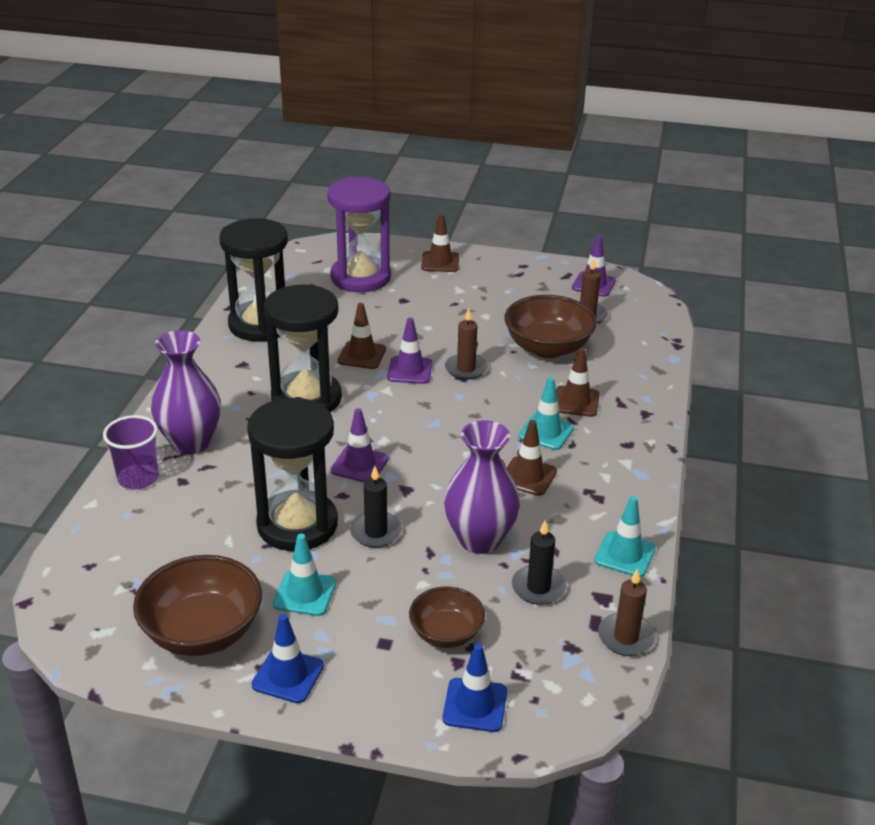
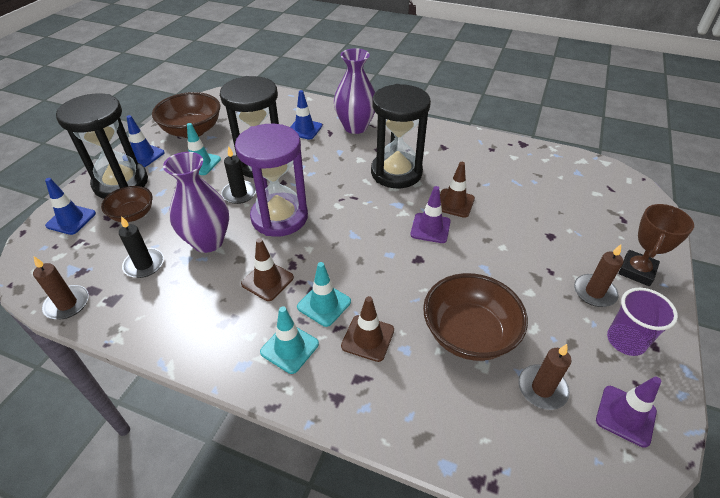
camera: 100 degrees right, 10 degrees up
purple cup [103,415,159,489] -> purple cup moved to [607,288,678,356]
black hourglass [219,218,288,342] -> black hourglass moved to [56,93,148,199]
purple hourglass [327,177,391,292] -> purple hourglass moved to [235,124,308,237]
purple traffic cone [330,408,389,482] -> none
brown traffic cone [421,214,459,272] -> brown trophy [619,204,694,286]
brown candle [445,308,488,380] -> brown candle moved to [574,245,624,307]
turquoise traffic cone [595,496,656,577] -> turquoise traffic cone moved to [260,306,319,374]
none -> blue traffic cone [290,90,322,140]

